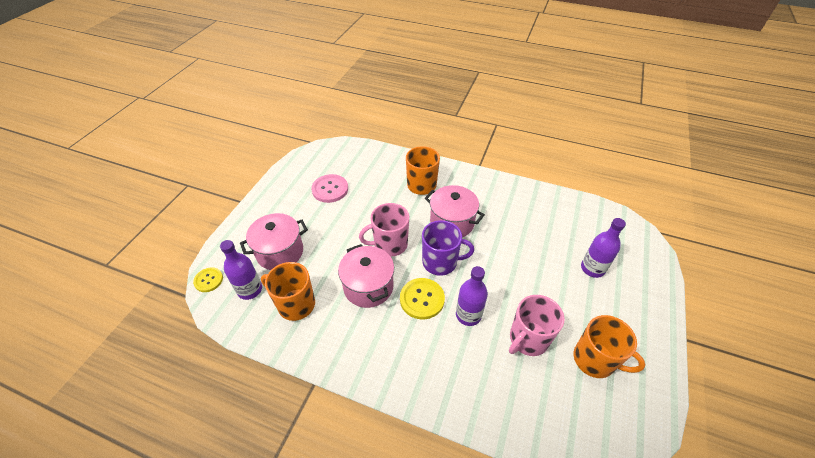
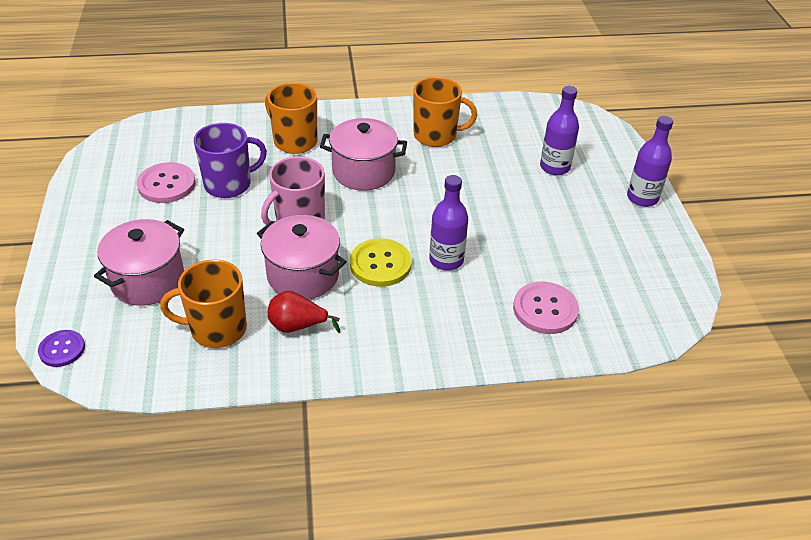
camera: 30 degrees left, 5 degrees down
yellow button [193,267,223,292] -> purple button [38,330,85,367]
purple bottle [220,240,262,300] -> purple bottle moved to [627,116,673,207]
purple mug [422,220,474,276] -> purple mug moved to [194,123,267,198]
pink mug [509,295,565,356] -> none
orange mug [574,315,646,378] -> orange mug moved to [413,77,477,147]
none -> red pear [268,291,340,333]
none -> pink button [513,281,579,334]

